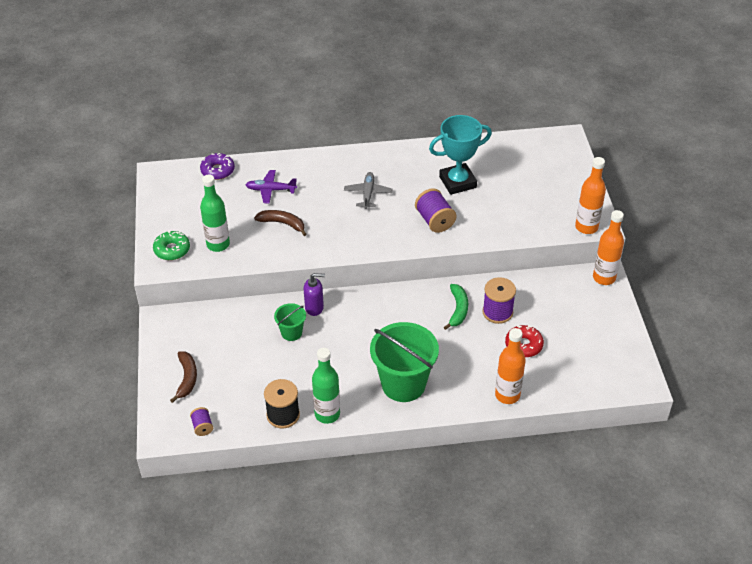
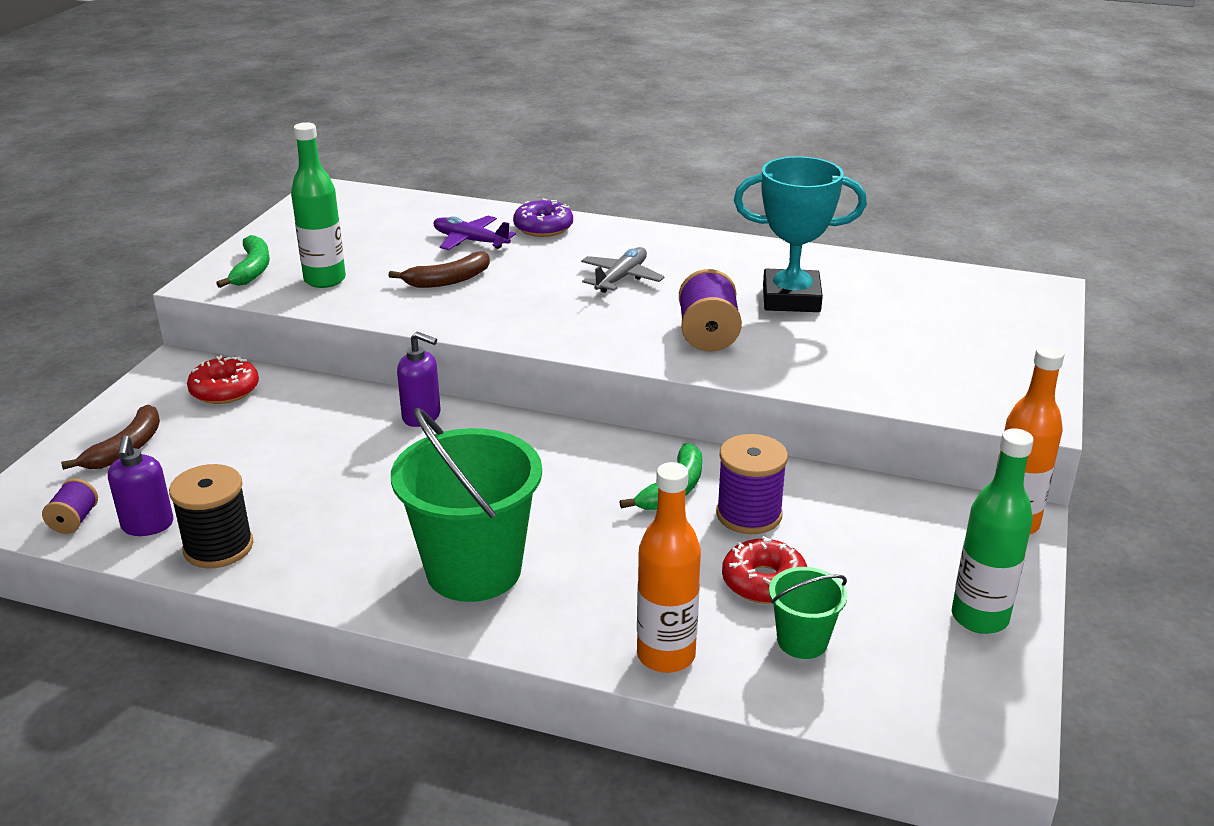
camera: 25 degrees right, 15 degrees down
green donut [153,230,190,260] -> green banana [216,235,270,288]
purple donut [200,153,235,180] -> purple donut moved to [513,198,573,237]
brown banana [254,210,307,236] -> brown banana turned 105 degrees clockwise [388,251,490,288]
green bucket [274,303,306,341] -> green bucket moved to [769,567,847,659]
green bottle [312,348,340,424] -> green bottle moved to [952,428,1034,634]
orange bottle [575,157,606,234] -> none
none -> purple soap dispenser [108,435,173,536]
none -> red donut [187,355,259,404]

